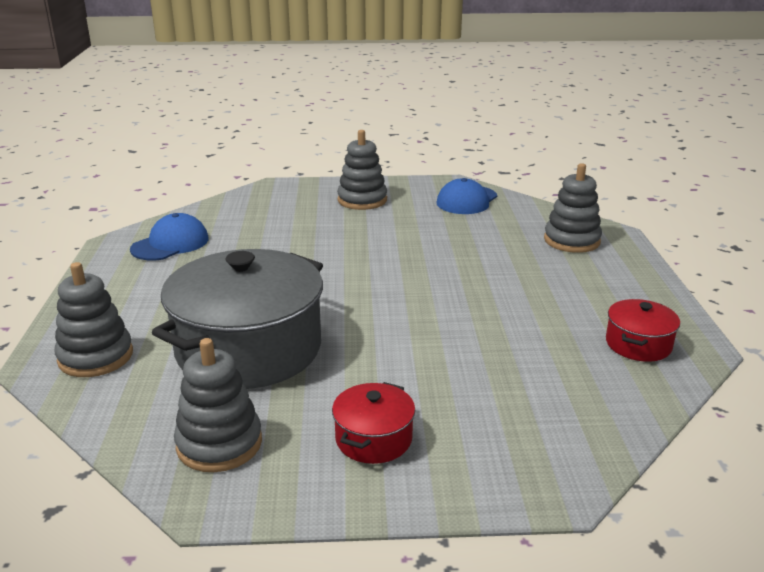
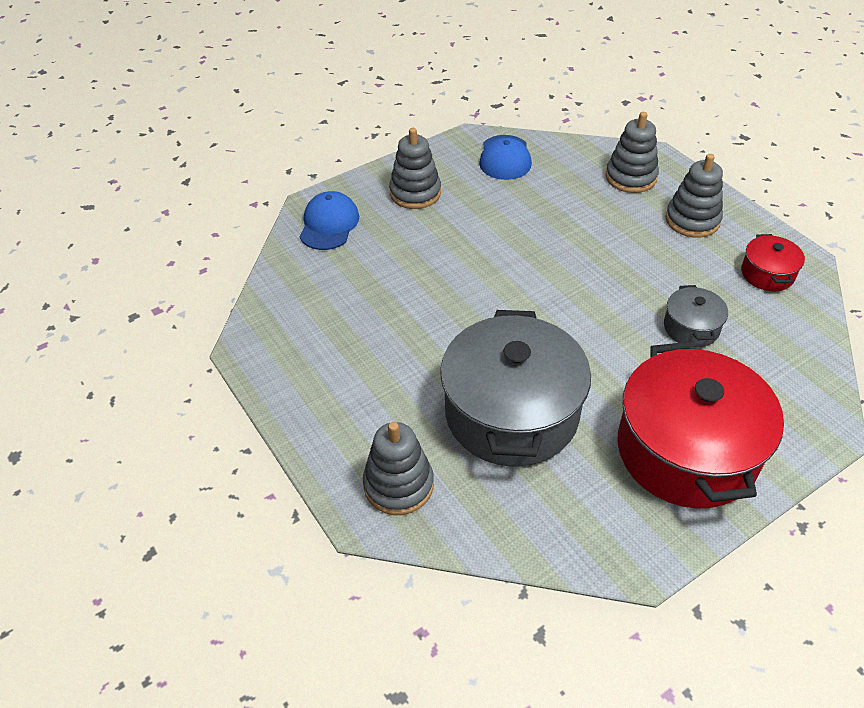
camera: 30 degrees left, 20 degrees up
blue cap [130,213,209,261] -> blue cap moved to [299,191,359,250]
grey stacking toy [174,338,262,472] -> grey stacking toy moved to [665,154,723,238]
red pot [332,382,415,464] -> red pot [617,342,784,509], size x2.22
none -> grey pot [664,285,728,347]

